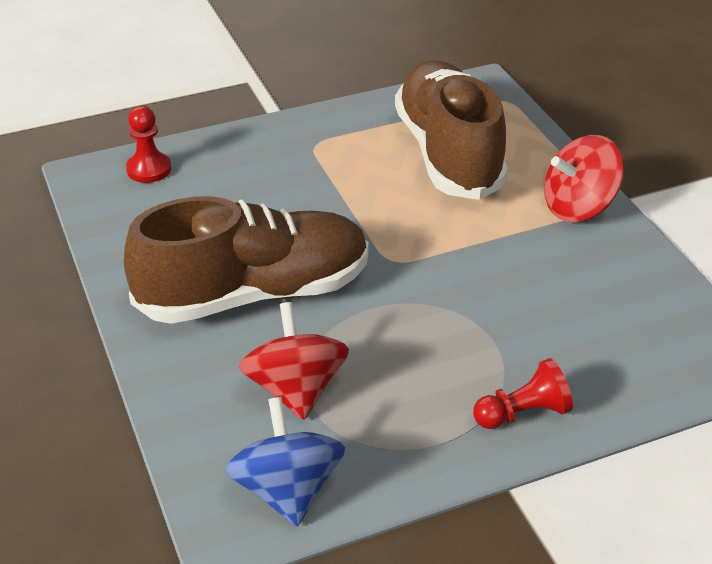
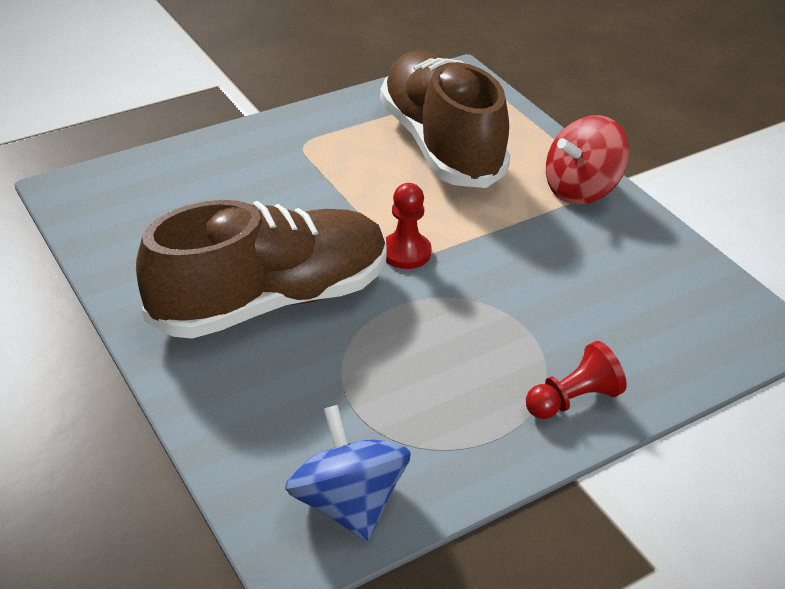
camera: 10 degrees left, 0 degrees up
red pawn [126,106,171,183] -> red pawn moved to [386,183,432,269]
red spinning top [239,302,349,420] -> none

